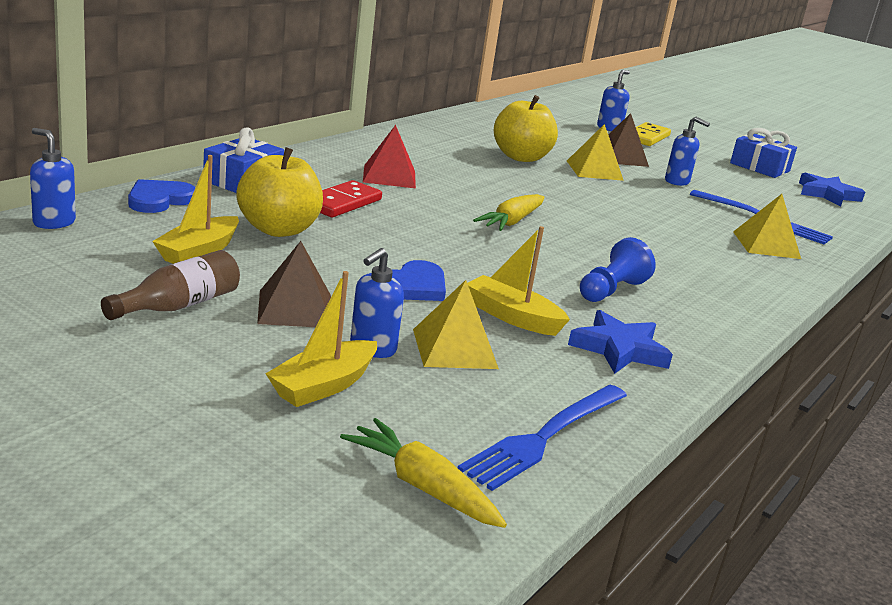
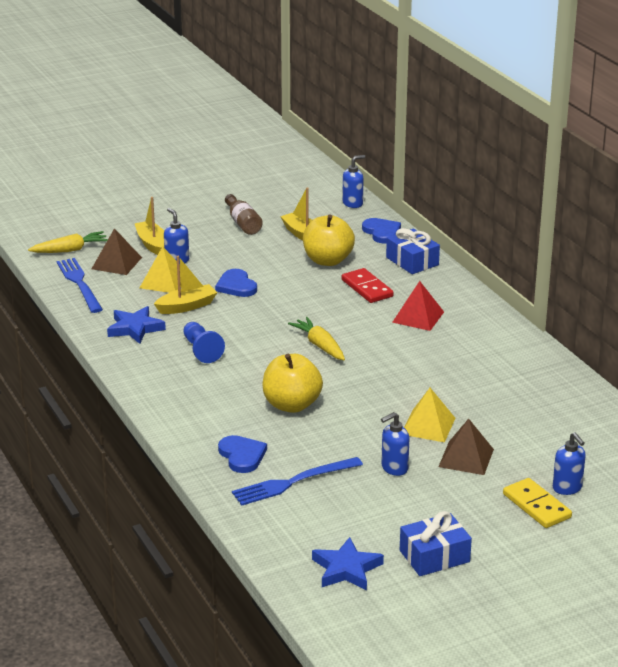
camera: 120 degrees right, 5 degrees up
brown pyramid [257,241,331,327] -> brown pyramid moved to [92,228,142,275]
yellow apple [494,95,558,162] -> yellow apple moved to [262,354,323,413]
yellow pyramid [733,194,801,259] -> blue heart [218,435,267,473]

